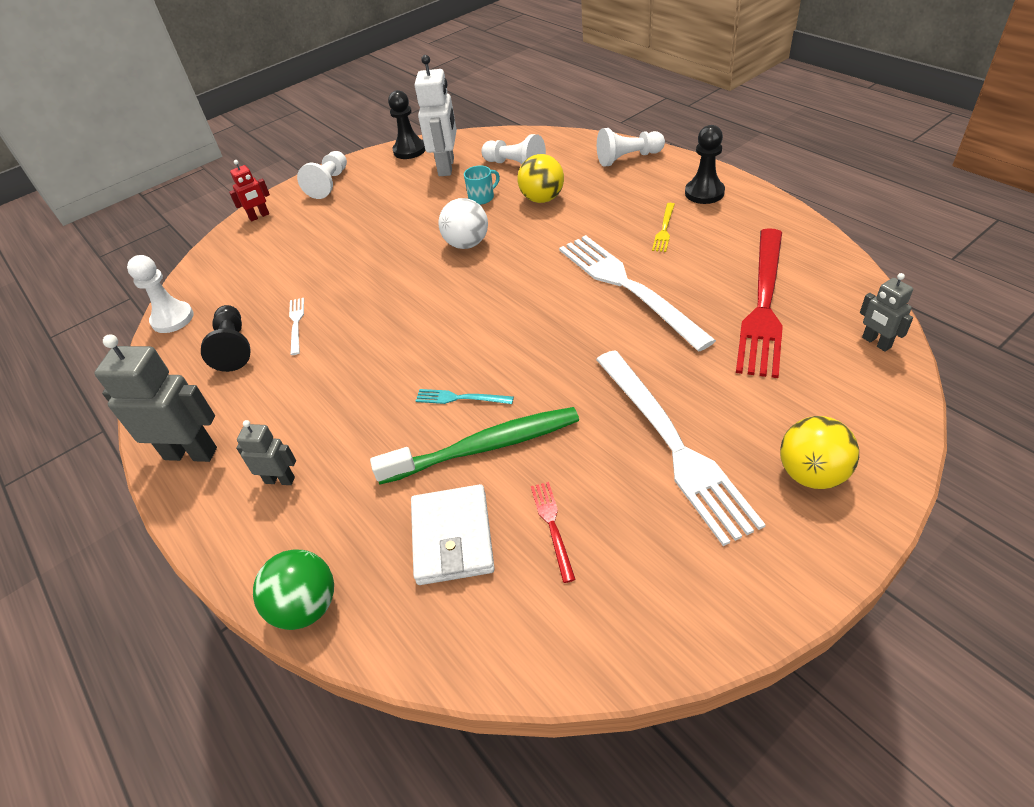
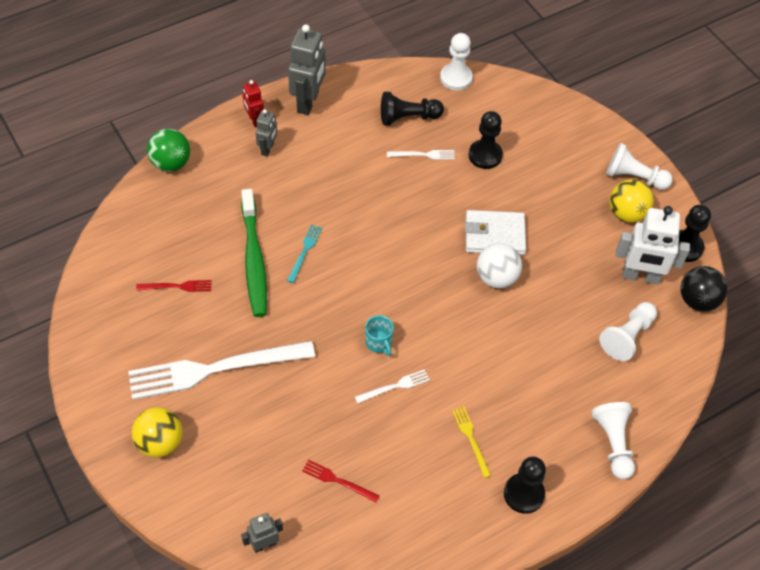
camera: 90 degrees right, 10 degrees up
red robot [229,160,270,222] -> red robot moved to [243,80,264,128]
white wallet [411,484,495,585] -> white wallet moved to [465,210,526,255]
turquoise mug [464,166,500,205] -> turquoise mug moved to [365,315,394,356]
yellow ball [517,154,564,203] -> yellow ball moved to [609,179,654,223]
white fork [559,235,716,351] -> white fork [355,369,430,403], size x0.42
yellow fork [652,203,675,252] -> yellow fork turned 45 degrees clockwise [452,406,492,478]
red fork [736,228,783,378] -> red fork [302,460,380,502], size x0.42
none -> black pawn [468,111,503,169]
none -> black ball [680,266,728,312]

